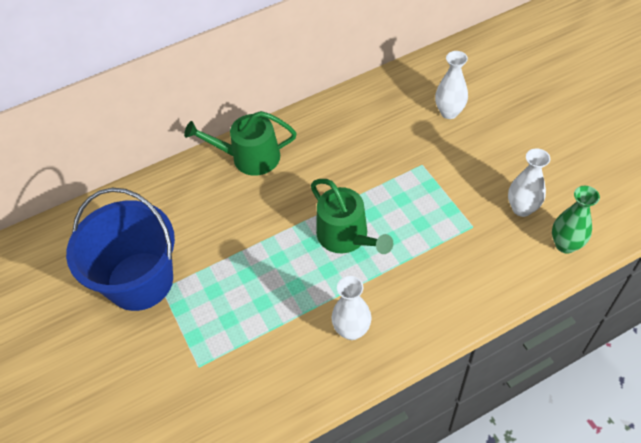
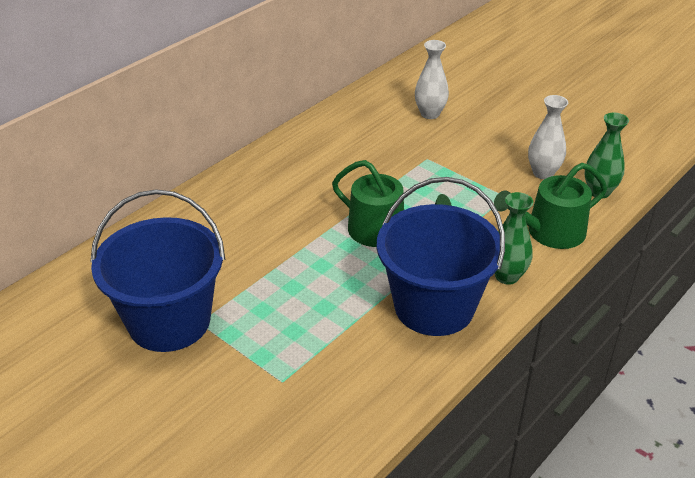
camera: 25 degrees left, 15 degrees down
green watering can [184,111,297,176] -> green watering can moved to [494,163,607,249]
white vase [332,276,372,340] -> blue bucket [377,177,505,336]
none -> green vase [494,192,533,285]

